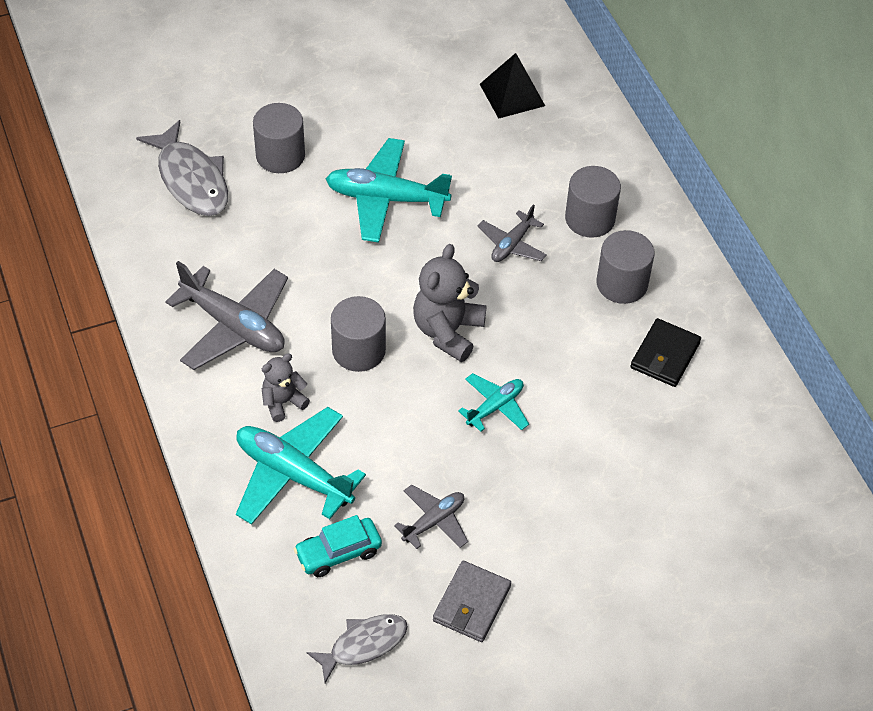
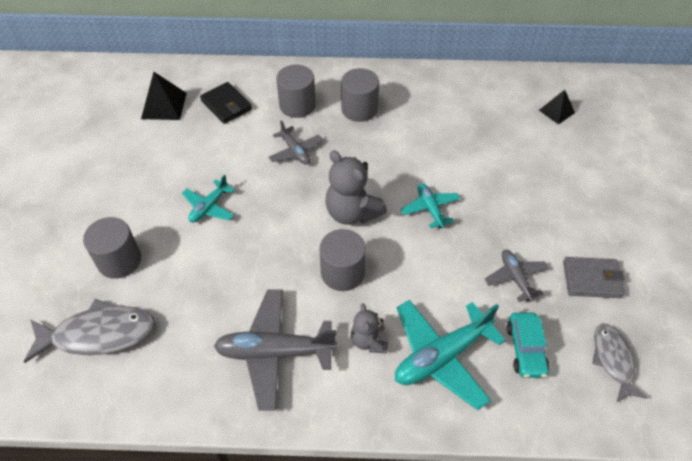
camera: 65 degrees left, 0 degrees up
grey plane [165,261,288,370] -> grey plane turned 150 degrees counterclockwise [214,289,337,411]
turquoise plane [326,138,452,243] -> turquoise plane [182,174,235,223], size x0.55
grey wallet [433,561,511,642] -> grey wallet turned 45 degrees counterclockwise [563,257,625,298]
black wallet [630,318,701,387] -> black wallet moved to [200,82,252,124]
none -> black pyramid [539,90,575,125]

